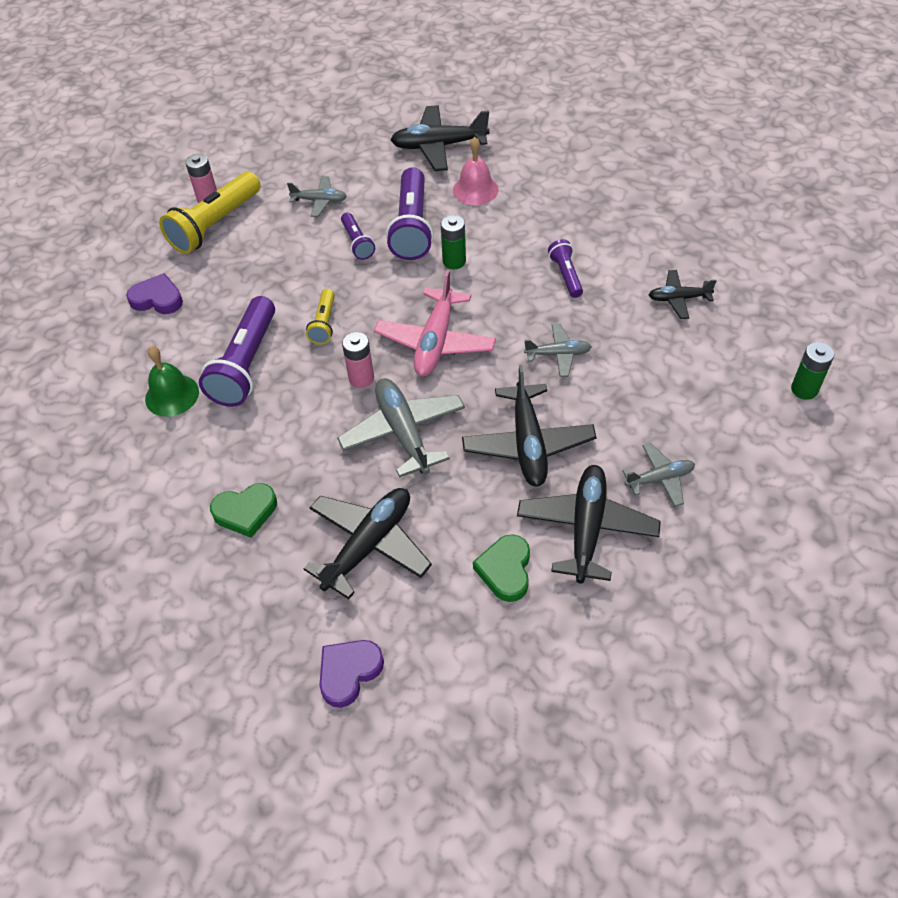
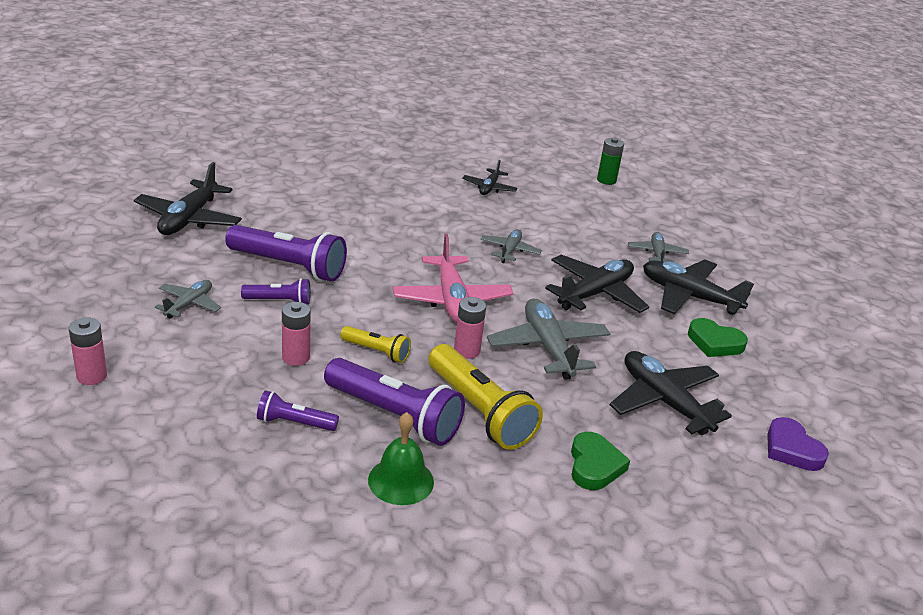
camera: 75 degrees left, 20 degrees down
purple heart [126,273,183,314] -> none
yellow flashlight [159,171,261,254] -> yellow flashlight moved to [429,344,543,450]
grey plane [337,378,465,478] -> grey plane turned 75 degrees clockwise [487,299,610,380]
pink plane [374,270,496,376] -> pink plane turned 45 degrees clockwise [392,234,513,322]
green battery [441,215,466,269] -> none
pink bell [453,137,498,205] -> none
black plane [462,365,597,487] -> black plane turned 60 degrees counterclockwise [545,255,649,313]
purple flashlight [548,239,583,298] -> purple flashlight moved to [257,390,339,431]
none -> pink battery [282,302,311,366]

